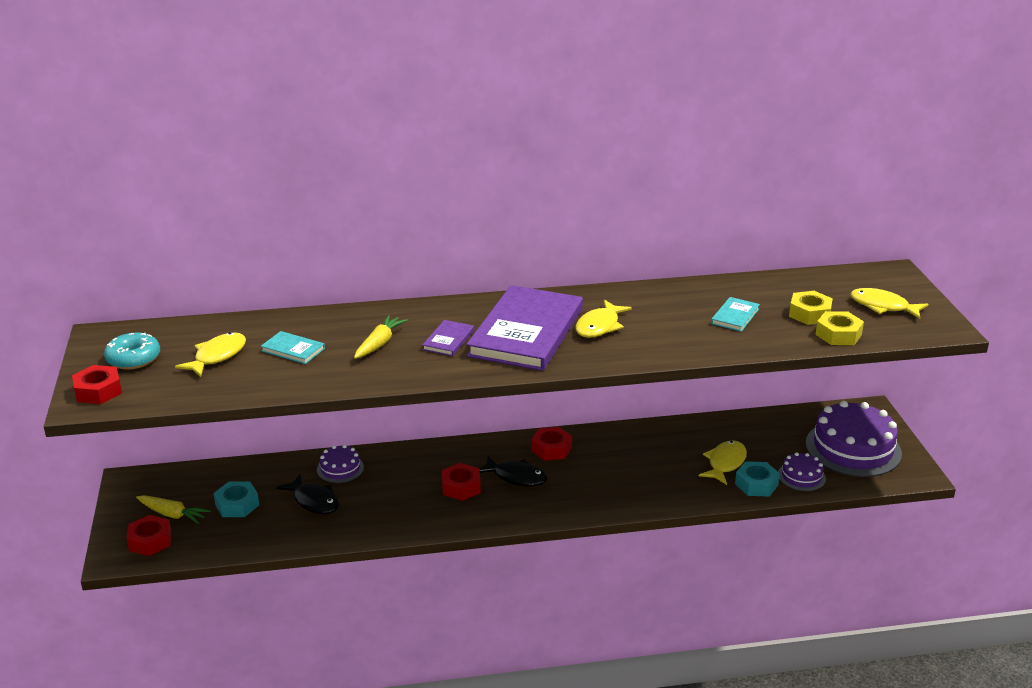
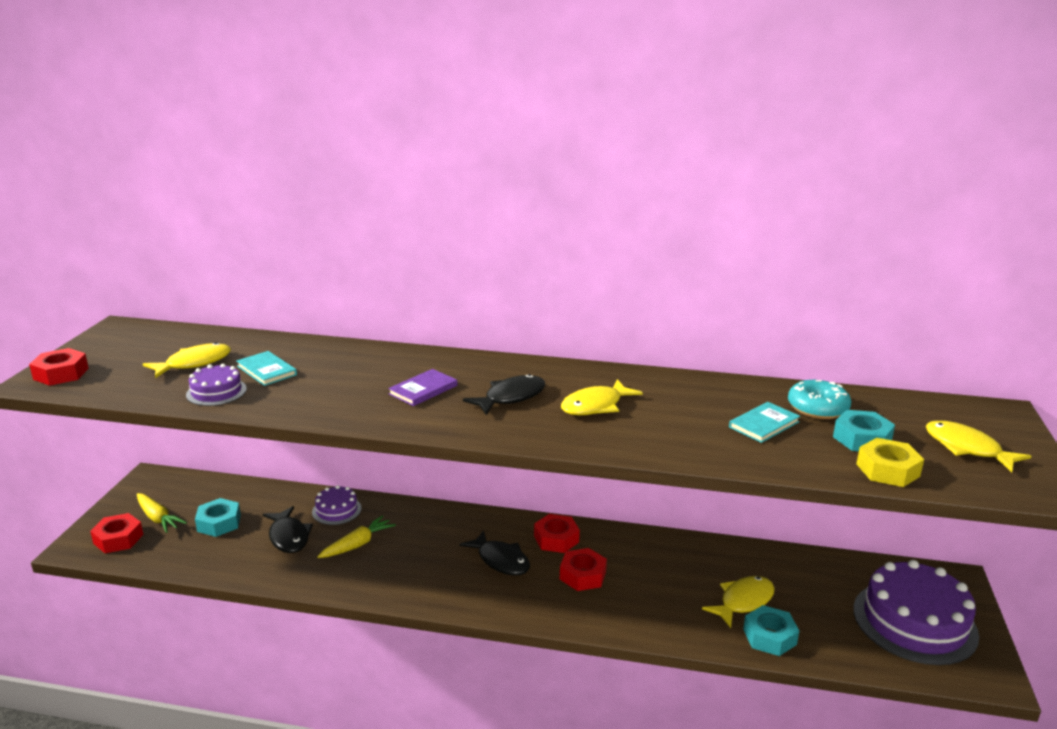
camera: 20 degrees right, 5 degrees down
turquoise donut [104,333,160,370] -> turquoise donut moved to [788,380,851,419]
yellow carrot [354,315,408,359] -> yellow carrot moved to [317,516,396,558]
red nut [442,463,481,501] -> red nut moved to [560,548,607,591]
purple book [466,285,583,371] -> black fish [463,374,545,415]
purple cake [778,452,826,491] -> purple cake moved to [186,364,247,406]
yellow nut [789,291,833,325] -> turquoise nut [833,410,895,451]

